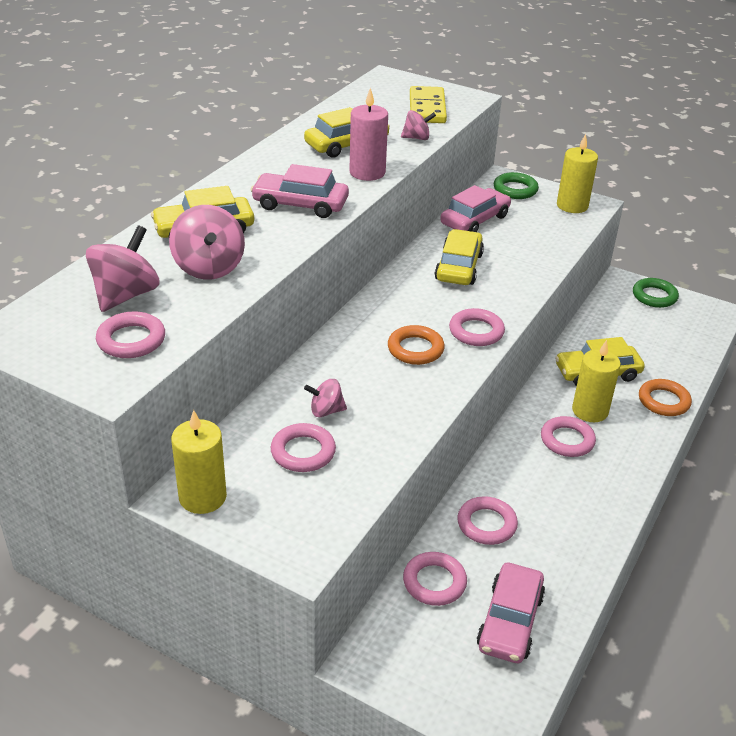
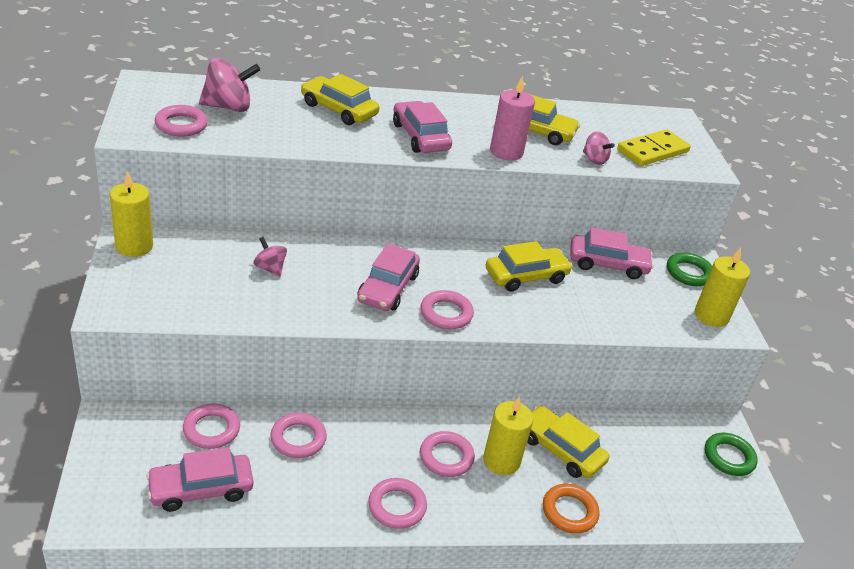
camera: 50 degrees right, 0 degrees up
pink spinning top [169,205,245,280] -> none
pink ring [271,423,336,472] -> pink ring moved to [368,478,427,529]
orange ring [388,325,445,365] -> pink car [357,243,420,311]

